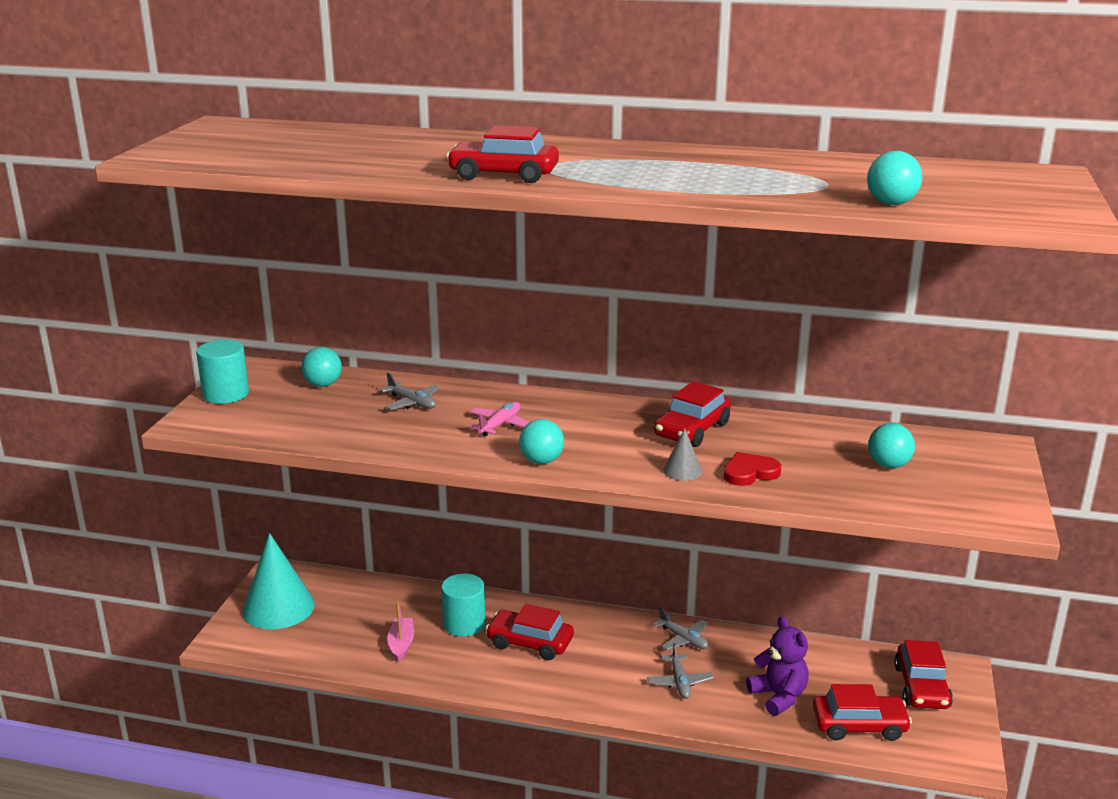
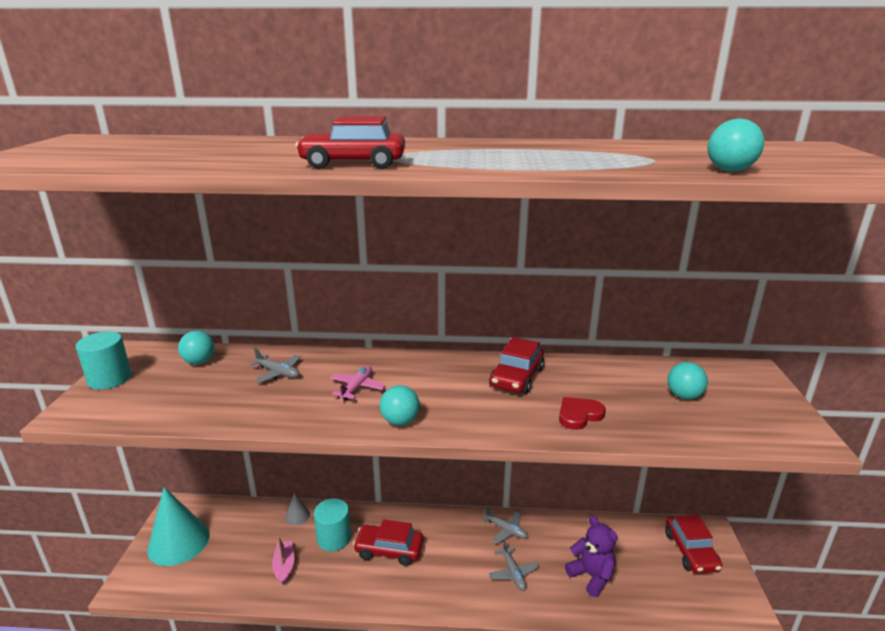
camera: 10 degrees left, 0 degrees up
grey cone [663,428,702,481] -> grey cone moved to [285,493,310,525]
red car [813,684,912,741] -> none

